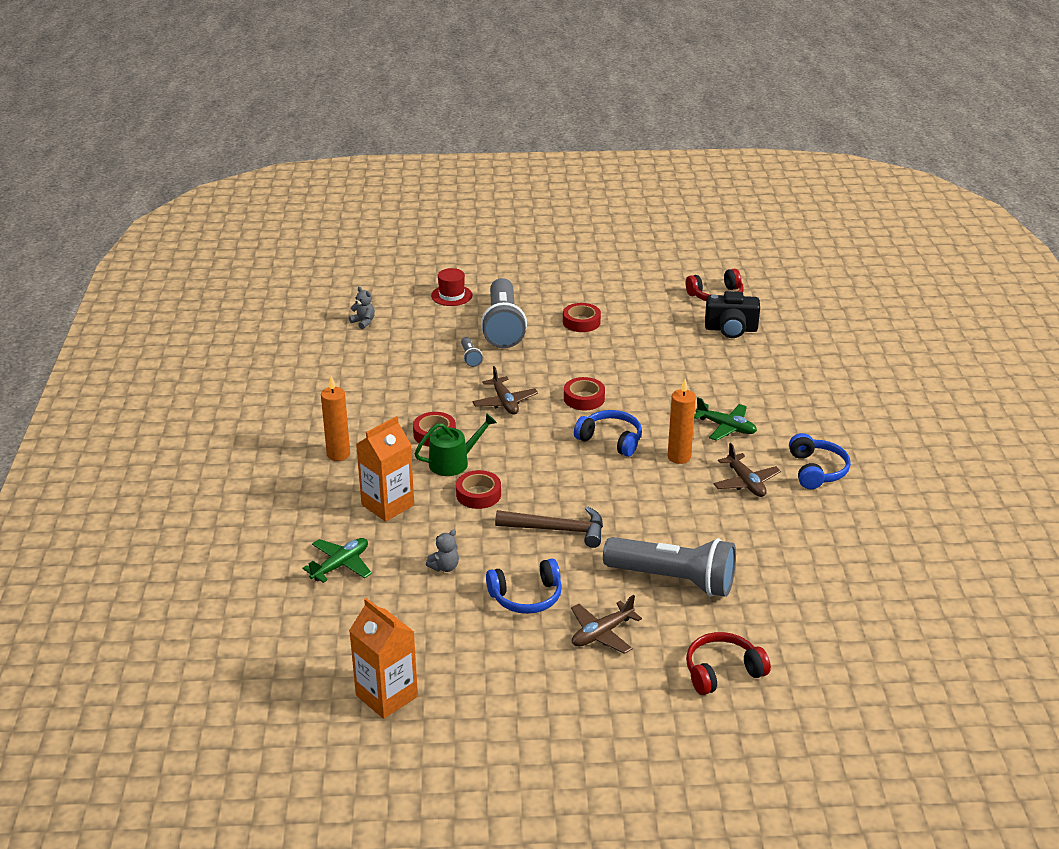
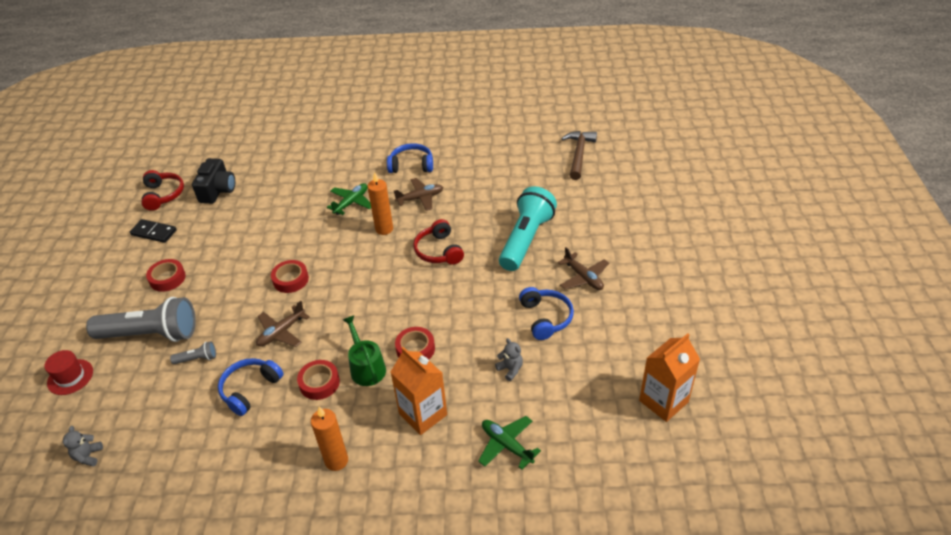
camera: 85 degrees left, 10 degrees up
grey teddy bear [349,287,375,329] -> grey teddy bear turned 45 degrees counterclockwise [63,426,103,467]
brown plane [472,366,538,415] -> brown plane turned 150 degrees clockwise [256,301,310,347]
brown hammer [495,506,603,548] -> brown hammer moved to [561,131,597,180]
blue headphones [574,410,642,457] -> blue headphones moved to [218,358,284,416]
grey flashlight [603,537,736,597] -> turquoise flashlight [499,186,557,271]
red headphones [686,632,771,695] -> red headphones moved to [413,219,464,265]
none -> black domino [130,219,177,243]

